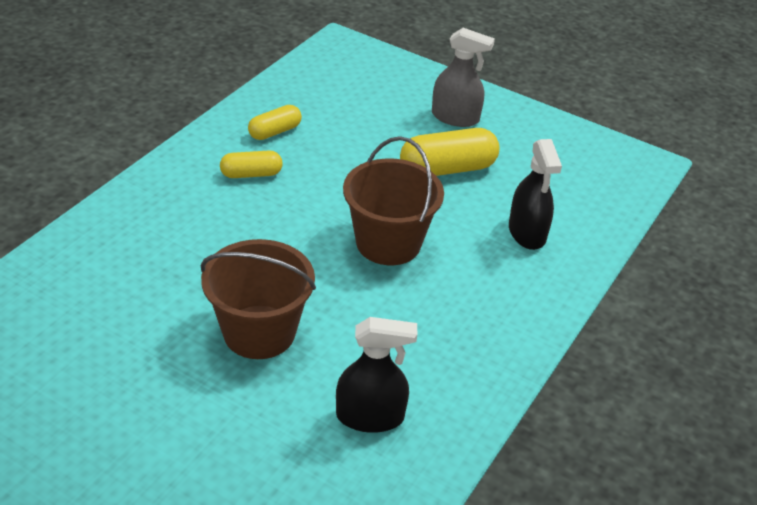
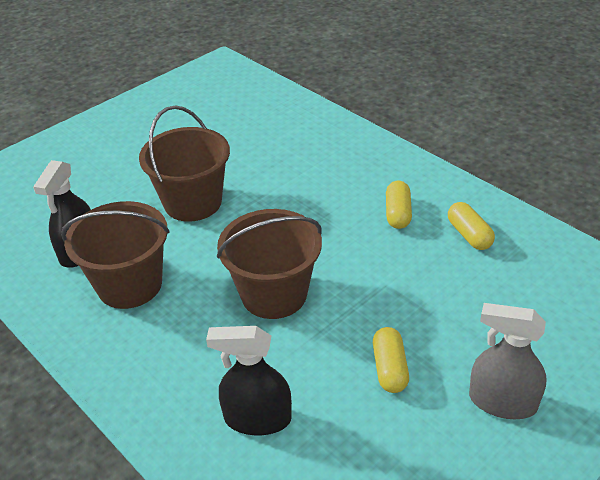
camera: 110 degrees right, 0 degrees up
yellow capsule [400,128,500,176] -> yellow capsule [373,327,409,393], size x0.59
grey spray bottle [432,28,495,127] -> grey spray bottle turned 75 degrees clockwise [469,303,547,419]
none -> brown bucket [61,201,170,309]

